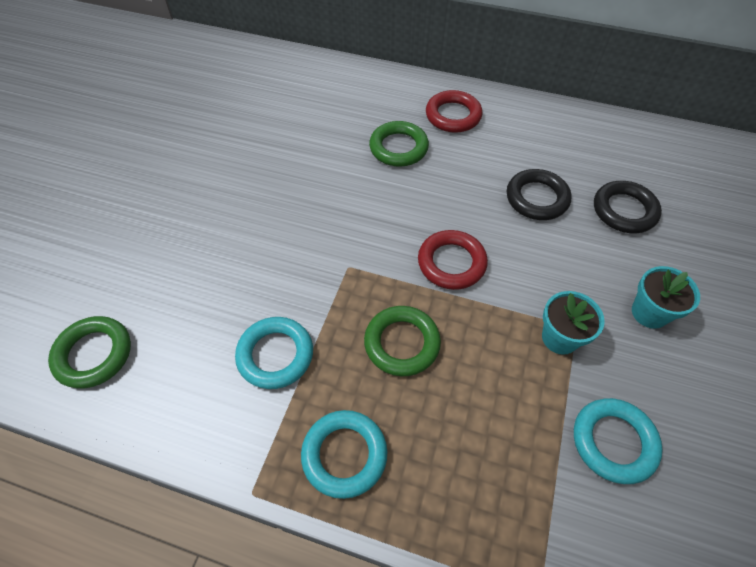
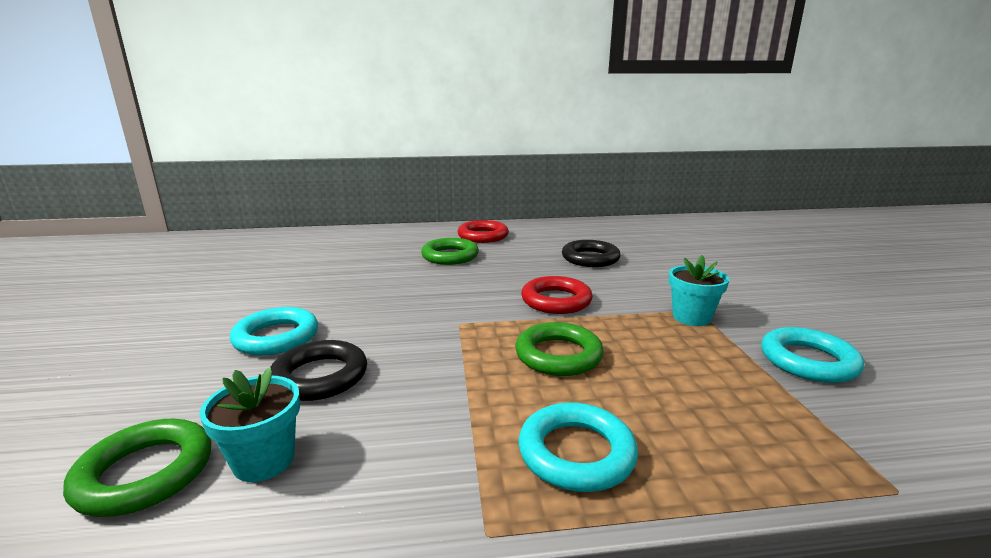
camera: 25 degrees left, 35 degrees down
turquoise ring [235,317,313,389] -> turquoise ring moved to [230,307,318,355]
black ring [594,181,662,233] -> black ring moved to [270,340,367,401]
turquoise flower pot [632,266,700,329] -> turquoise flower pot moved to [199,368,300,482]

